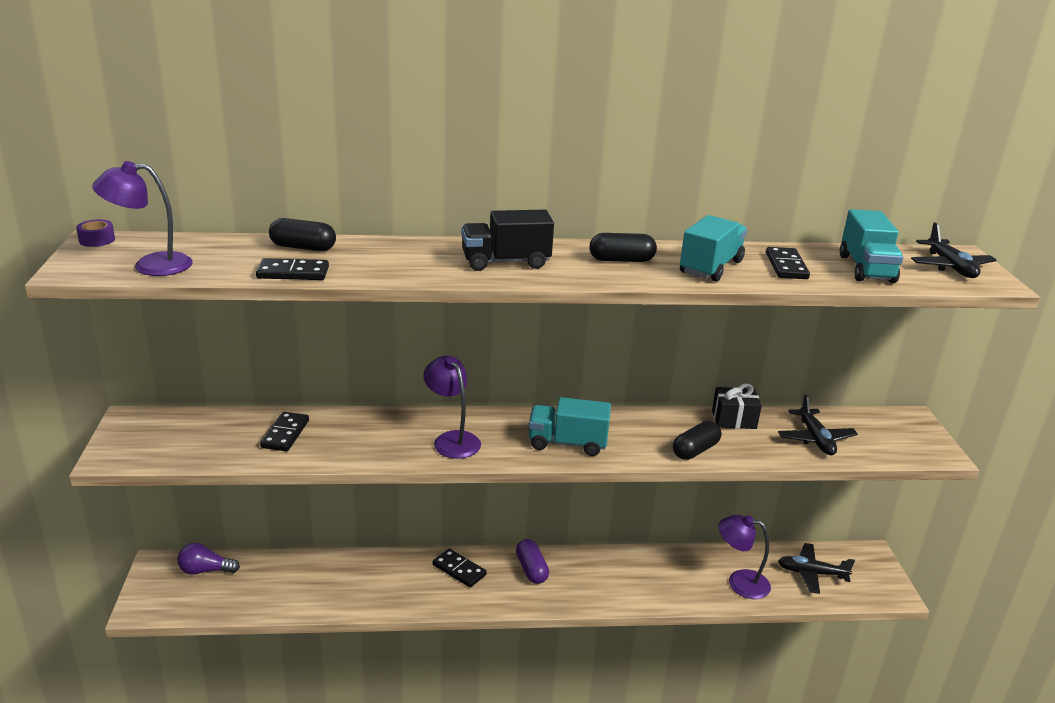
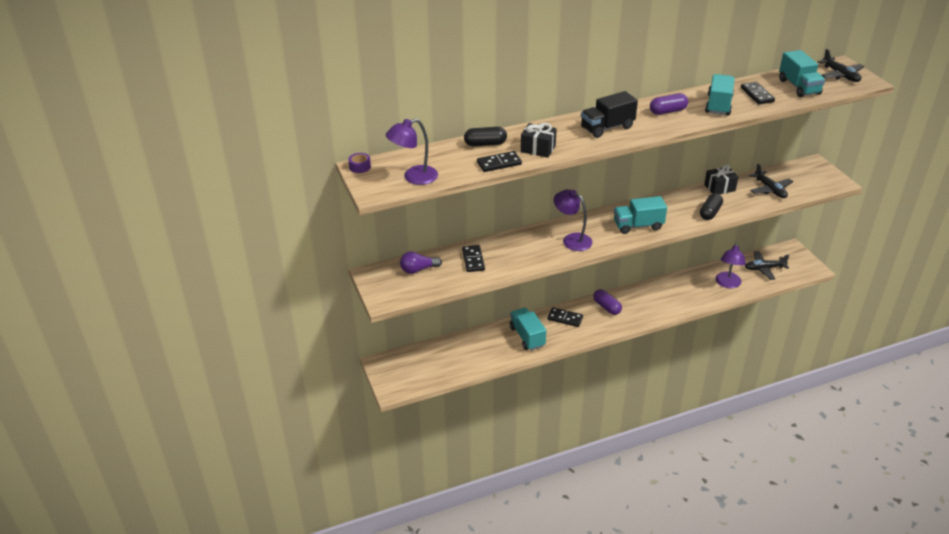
camera: 15 degrees left, 10 degrees up
purple light bulb [177,543,240,575] -> purple light bulb moved to [400,251,442,274]
black capsule [589,233,657,262] -> purple capsule [650,93,688,115]
purple lamp [719,515,771,599] -> purple lamp turned 75 degrees counterclockwise [715,242,746,288]
none -> turquoise truck [510,308,546,351]
none -> black gift [520,123,557,158]

